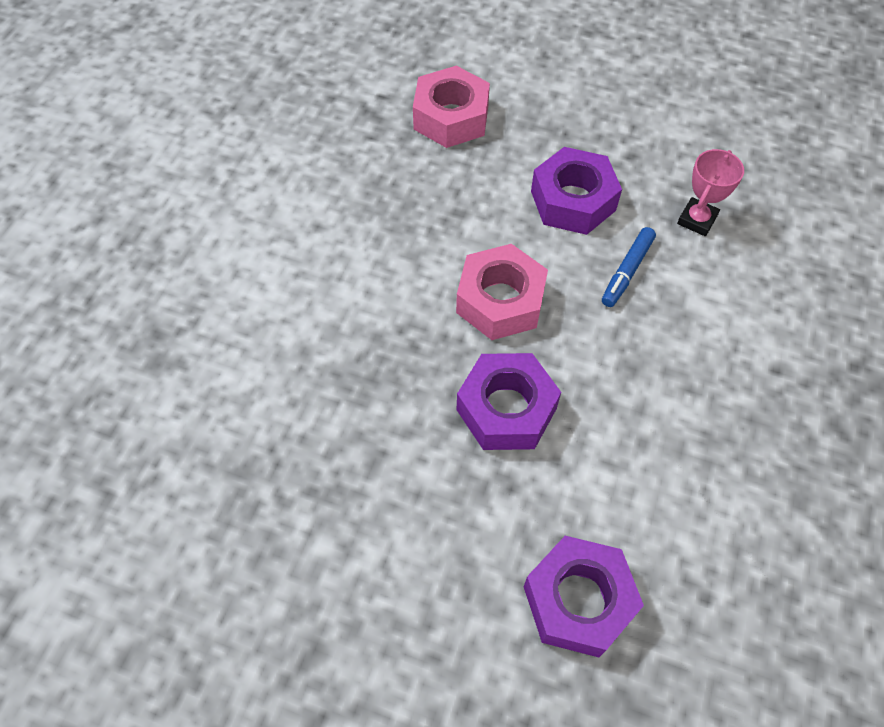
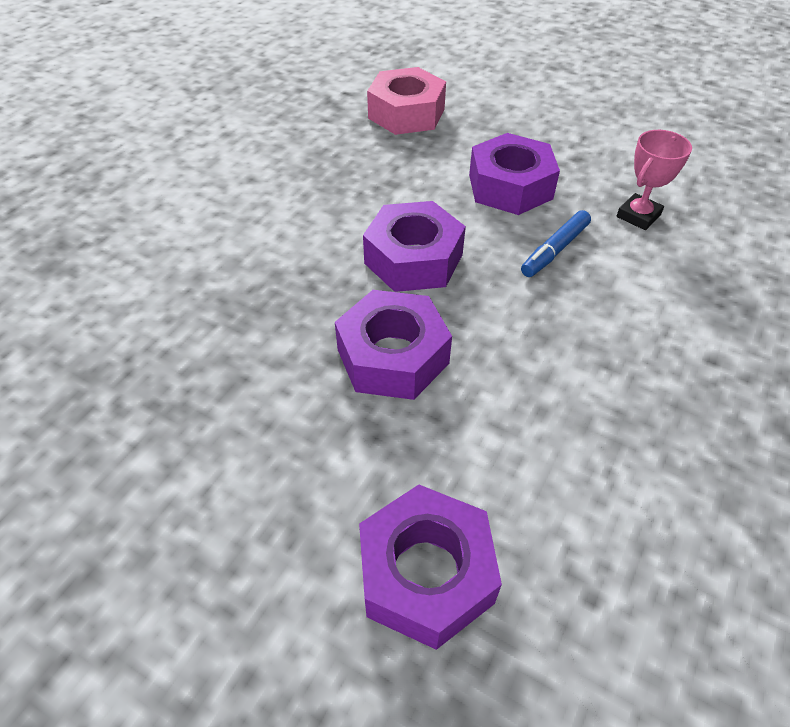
camera: 10 degrees right, 10 degrees down
pink nut [456,244,548,340] -> purple nut [363,201,466,292]

